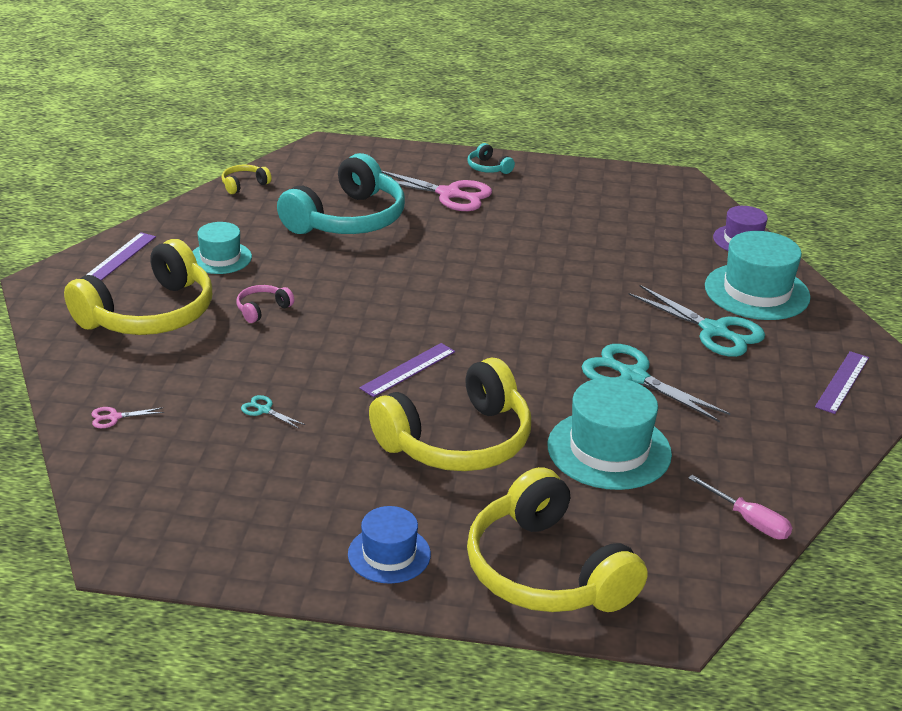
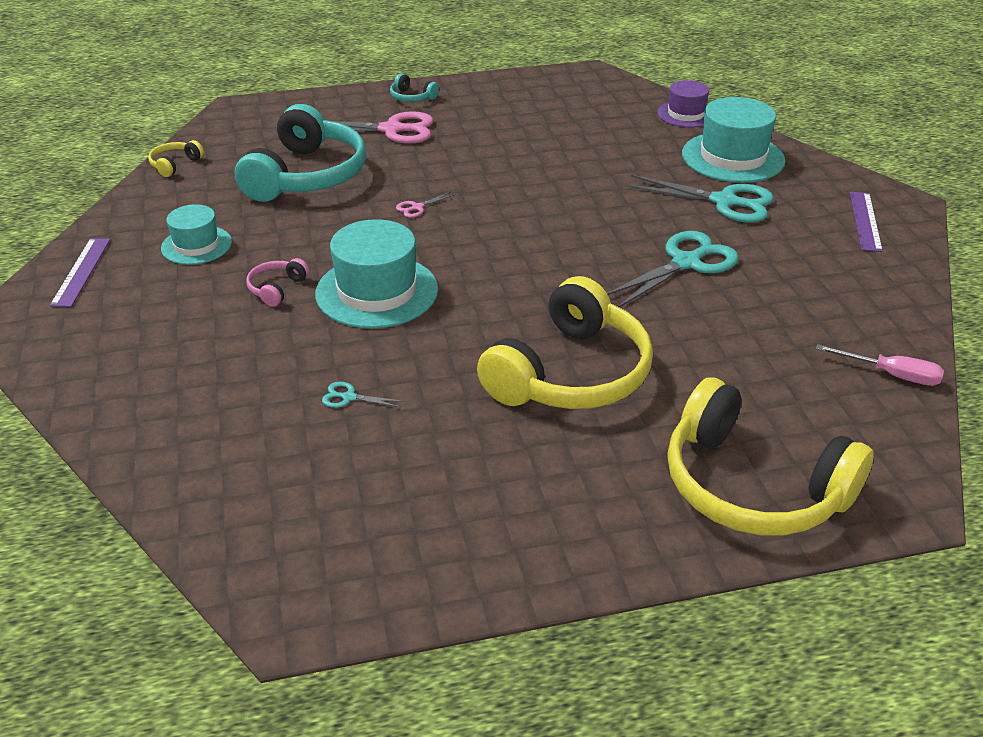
camera: 20 degrees left, 5 degrees up
yellow headphones [64,239,212,335] -> none
pink scissors [91,407,164,428] -> pink scissors moved to [396,192,455,218]
blue hat [348,506,431,584] -> none
purple ruler [359,343,455,397] -> none
turquoise hat [548,377,672,490] -> turquoise hat moved to [315,219,438,329]
turquoise scissors [582,344,730,422] -> turquoise scissors turned 120 degrees clockwise [607,231,739,307]

